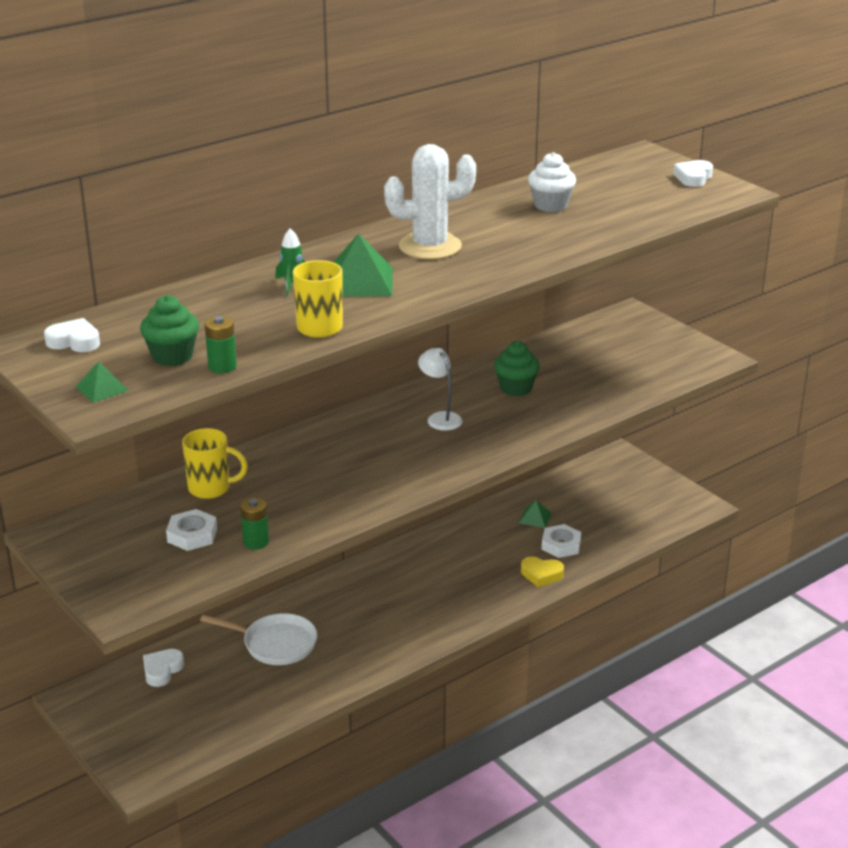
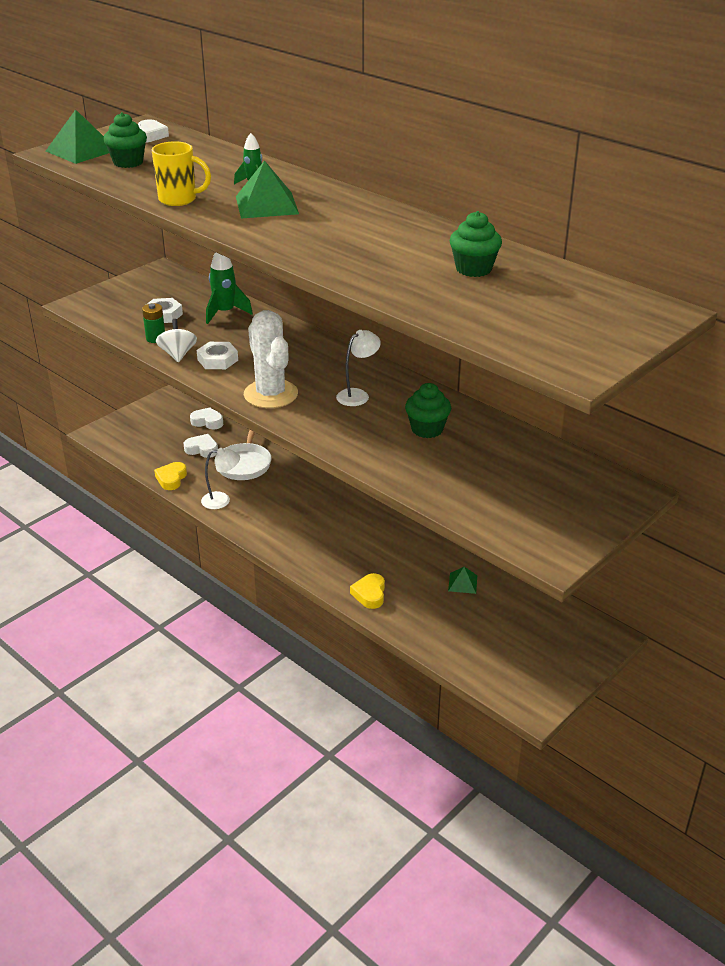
camera: 80 degrees right, 5 degrees up
green pyramid [76,361,129,403] -> green pyramid [46,109,109,164], size x1.89
yellow mug [182,428,248,499] -> green rocket [206,252,253,324]
green battery [205,316,237,373] -> none
white cactus [384,144,476,259] -> white cactus moved to [244,310,298,408]
white cupcake [528,152,576,212] -> green cupcake [449,211,502,277]
white nut [542,524,581,558] -> white nut moved to [197,342,238,369]
white heart [673,160,713,187] -> white heart moved to [184,434,218,458]
none -> yellow heart [154,462,187,490]
none -> white spinning top [156,319,197,363]
none -> white lamp [201,448,240,509]

